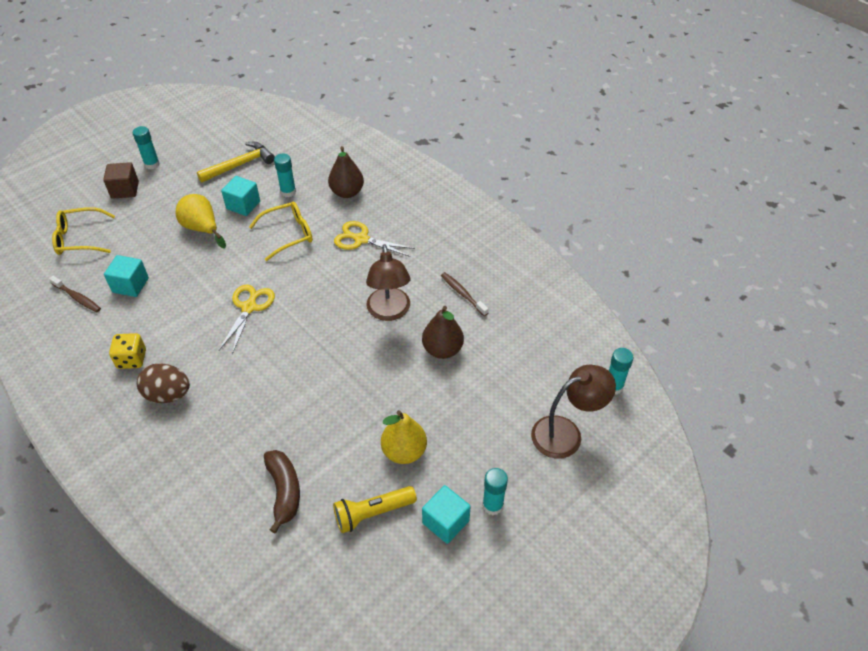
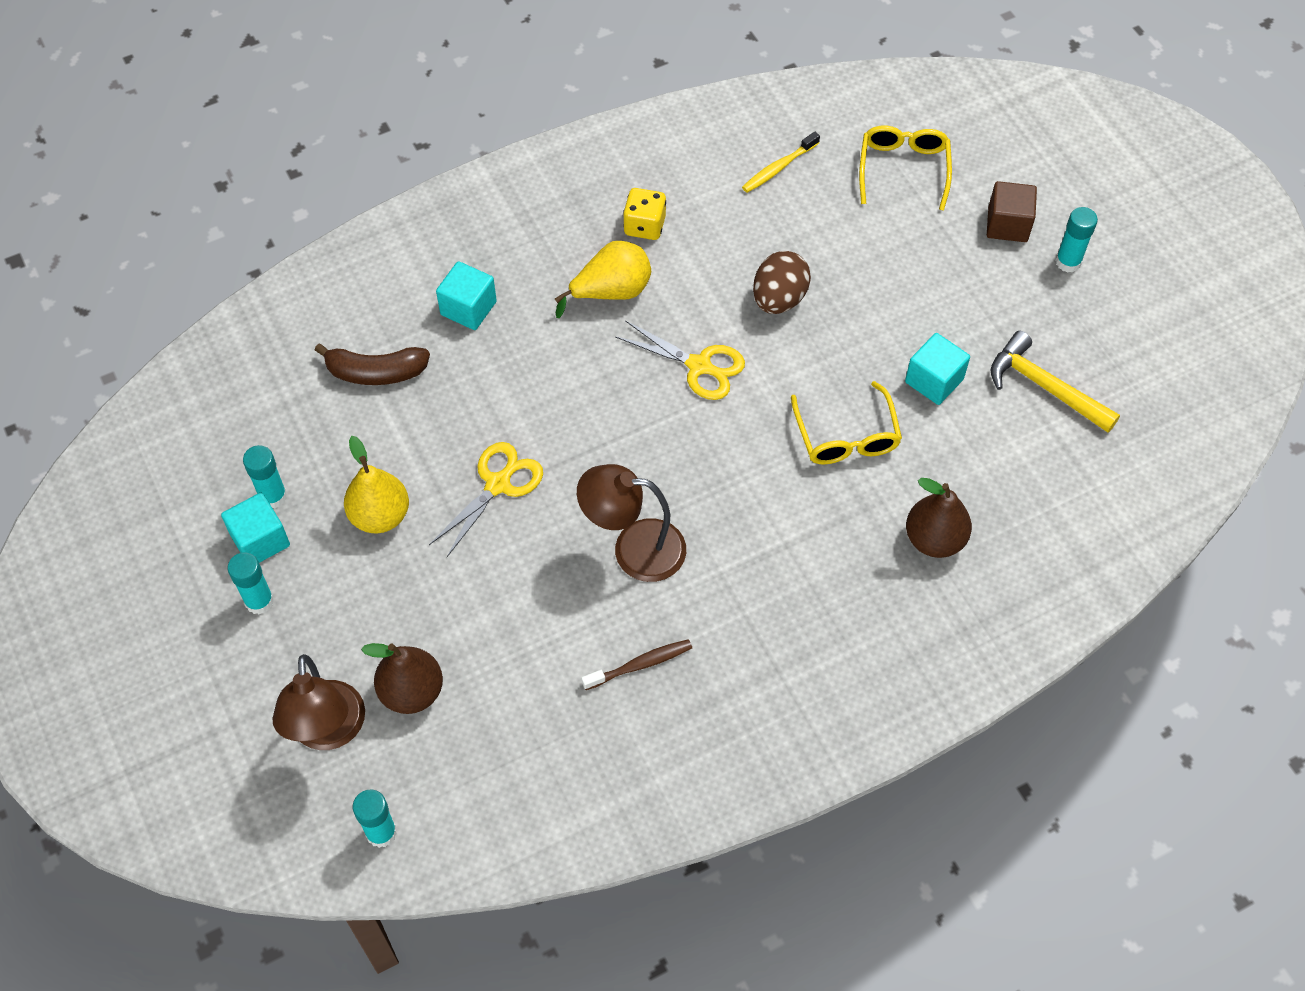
camera: 105 degrees right, 10 degrees up
brown toothbrush [49,276,101,312] -> yellow toothbrush [742,132,820,193]
turquoise cube [104,255,149,297] -> turquoise cube moved to [436,261,497,330]
brown egg [137,363,190,403] -> brown egg moved to [753,251,811,314]
yellow pear [176,194,226,248] -> yellow pear moved to [555,241,651,318]
yellow hammer [197,142,275,183] -> yellow hammer turned 150 degrees clockwise [991,331,1120,433]
turquoise glue stick [274,154,296,197] -> turquoise glue stick moved to [243,445,287,509]
yellow flashlight [333,486,417,533] -> none
yellow scissors [334,221,415,257] -> yellow scissors moved to [429,442,543,557]
brown pear [422,306,464,359] -> brown pear moved to [361,643,443,714]

